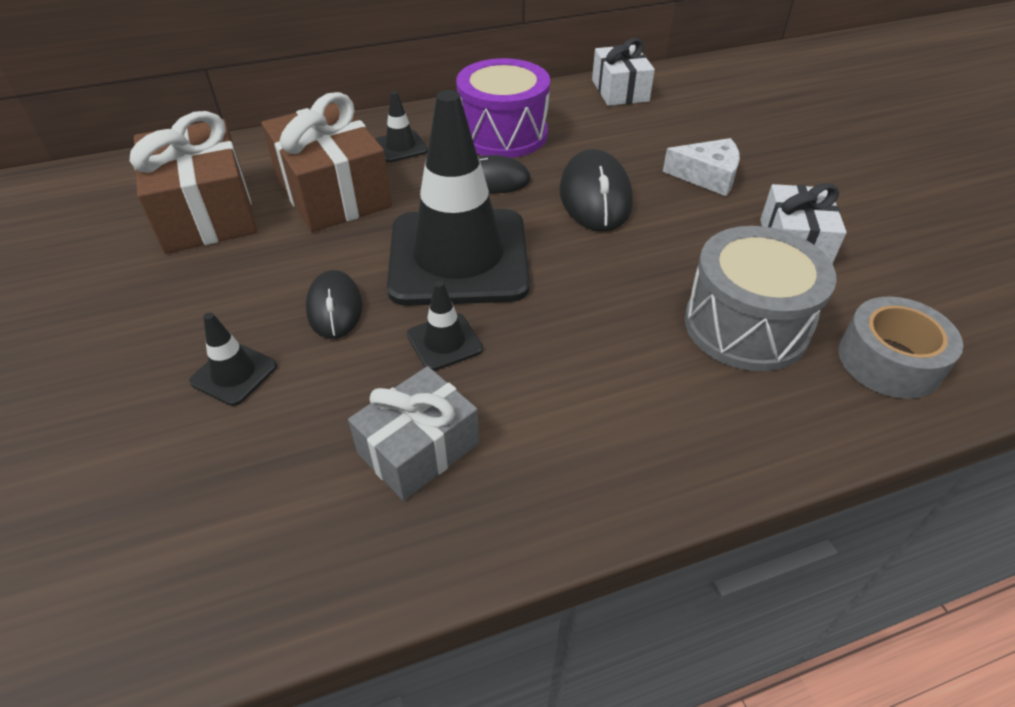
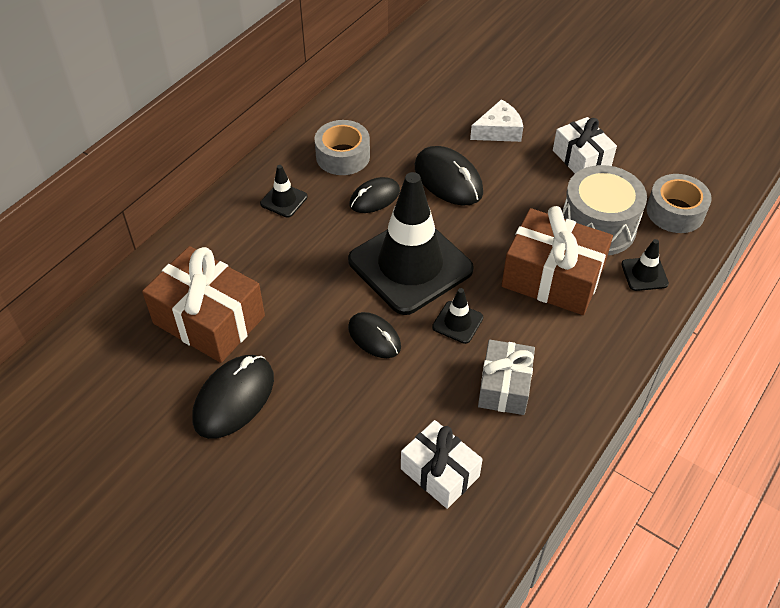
camera: 35 degrees left, 5 degrees up
black traffic cone [189,312,277,406] -> black traffic cone moved to [621,239,669,291]
brown gift [262,92,392,232] -> brown gift moved to [502,206,613,315]
purple drum [456,58,550,158] -> grey tape [315,120,370,175]
white gift [592,38,655,106] -> white gift moved to [401,420,483,509]
none -> black mouse [192,355,274,439]

